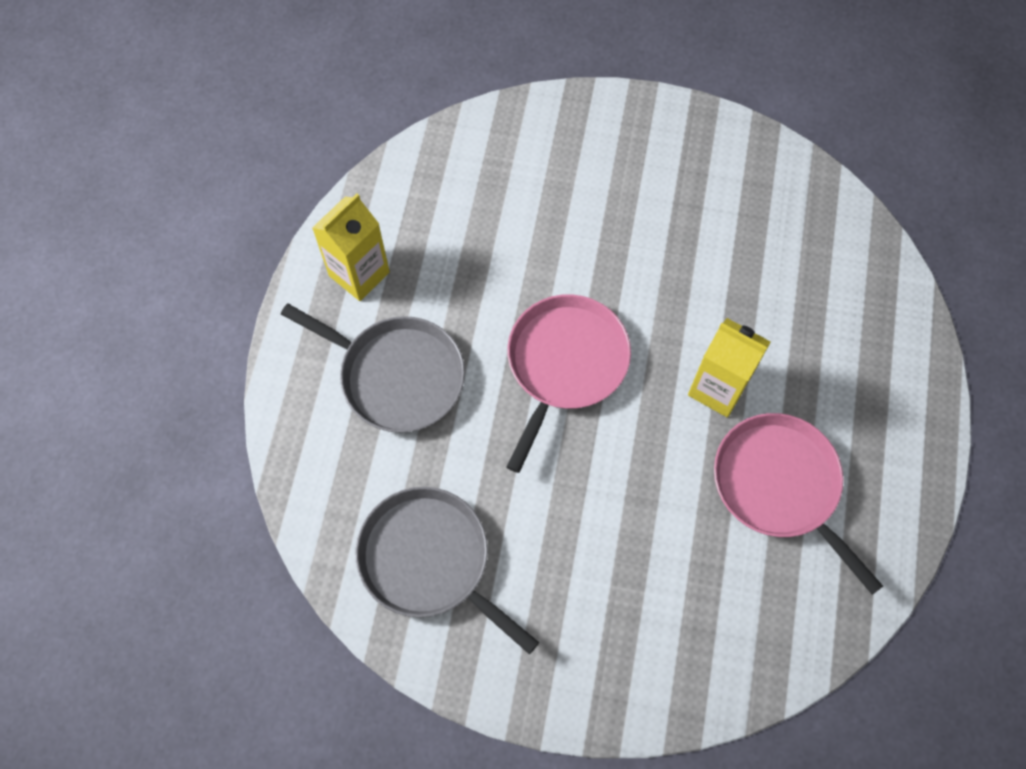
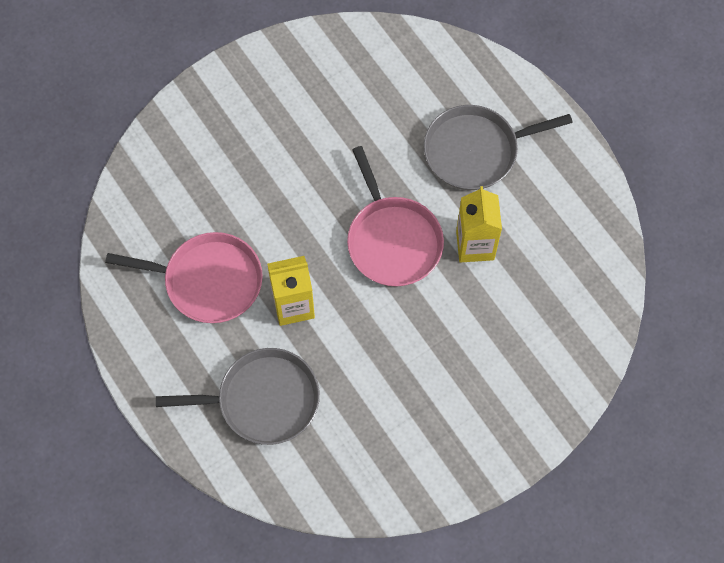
camera: 135 degrees right, 0 degrees up
yellow carton [312,194,390,301] -> yellow carton moved to [456,186,502,263]
grey pan [356,487,539,654] -> grey pan moved to [156,348,320,445]

